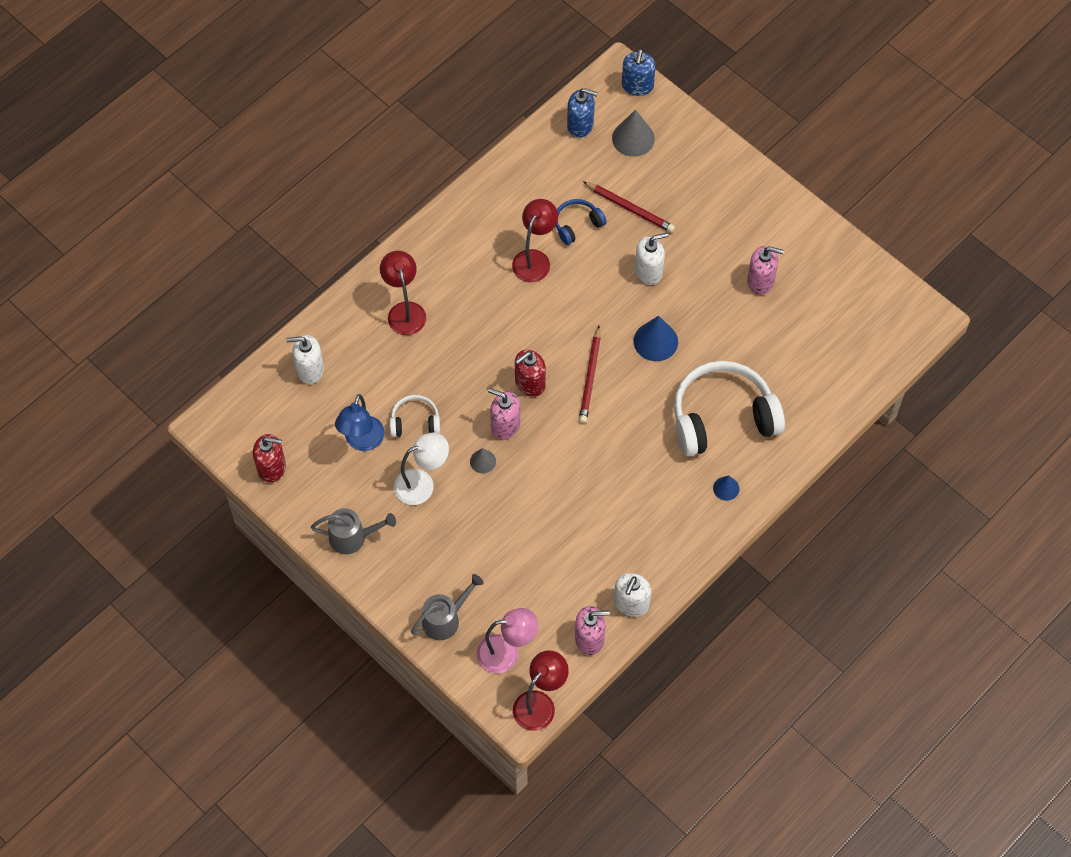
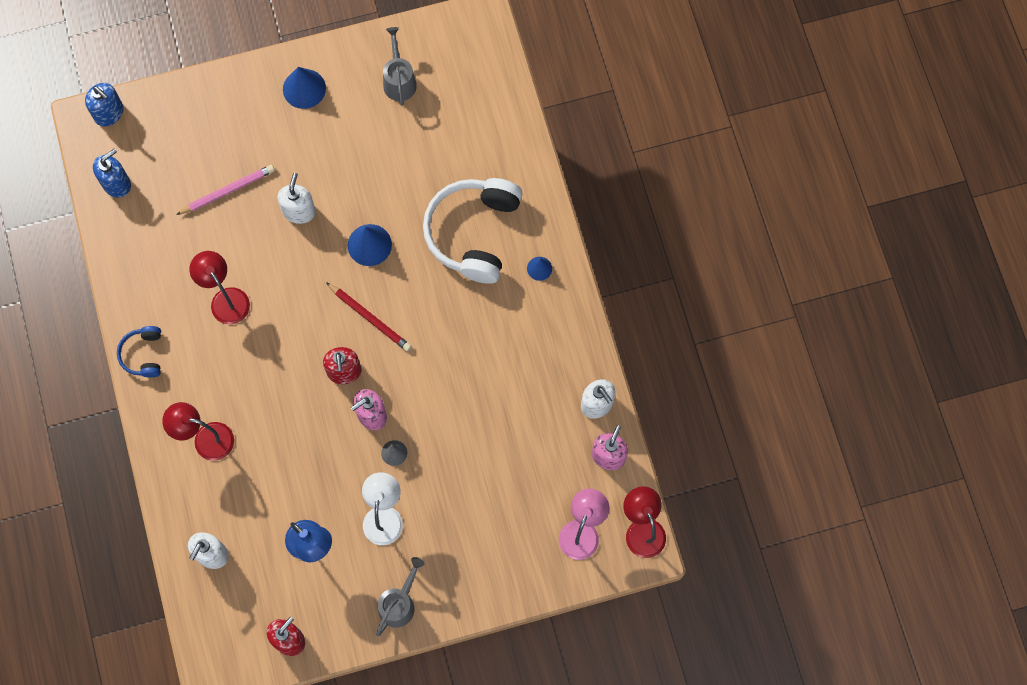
camera: 60 degrees left, 10 degrees up
white headphones [390,395,440,437] -> none
grey watering can [411,574,483,640] -> grey watering can moved to [383,27,417,105]
blue headphones [556,199,607,245] -> blue headphones moved to [117,326,161,378]
red pencil [583,181,675,233] -> pink pencil [176,165,275,215]
grey cone [612,109,655,157] -> none
pink soap dispenser [747,246,784,295] -> none
none -> blue cone [283,67,326,109]

